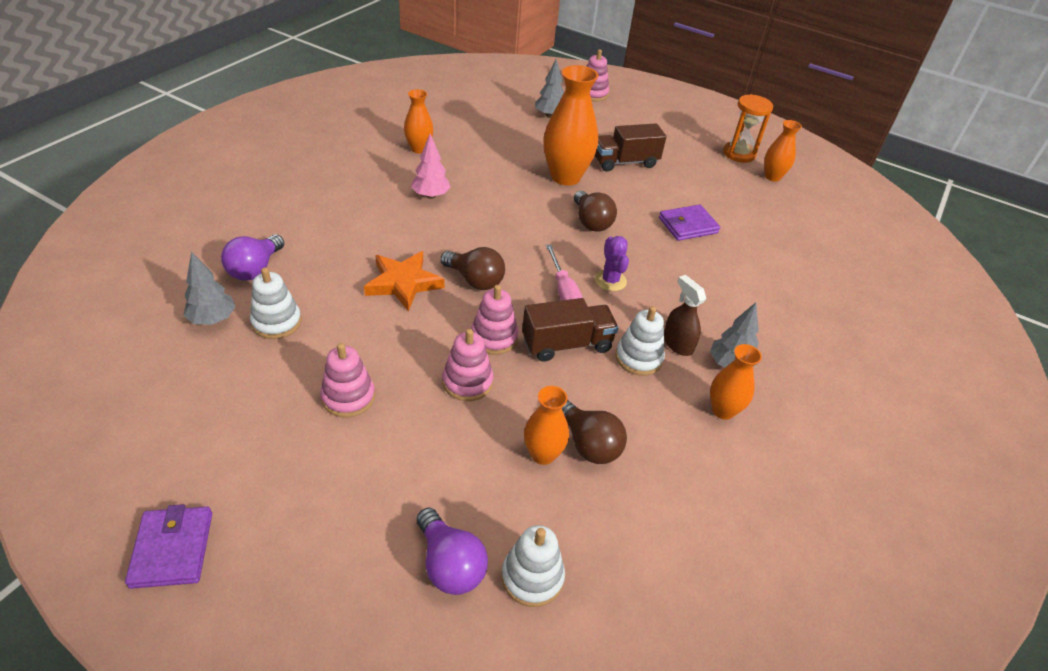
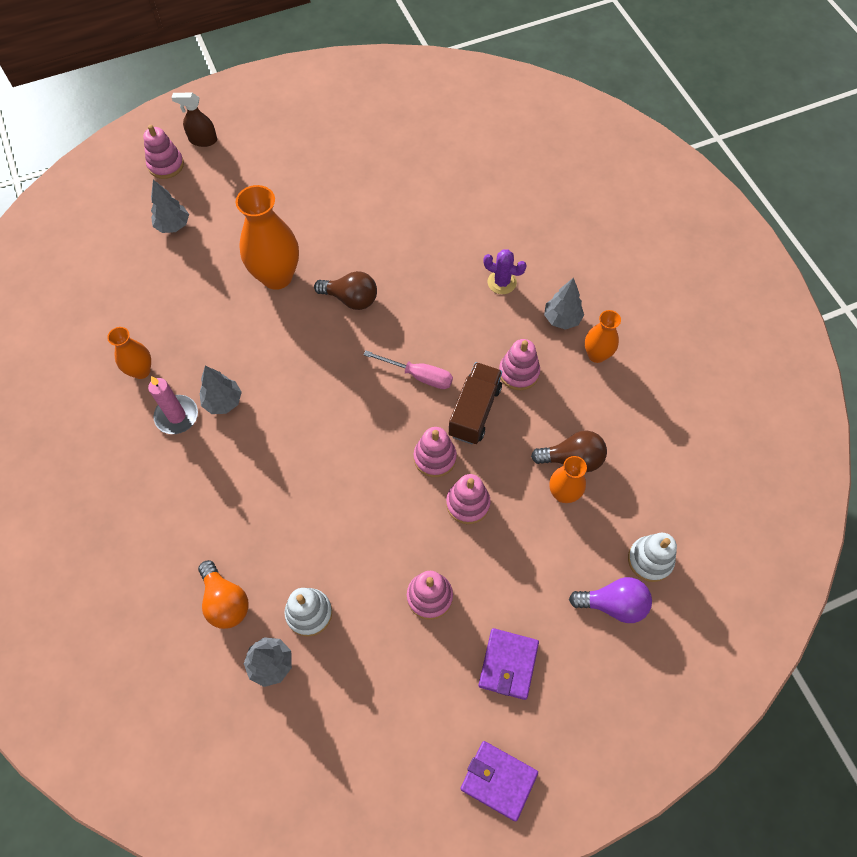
camera: 50 degrees left, 20 degrees up
purple light bulb [221,234,284,281] -> orange light bulb [198,560,249,629]
orange star [364,251,444,312] -> none
pink tree [411,134,451,199] -> grey tree [200,366,242,414]
brown light bulb [440,247,505,290] -> none
purple cactus [594,236,629,291] -> purple cactus moved to [483,249,527,294]
brown truck [595,123,666,172] -> none
white stacking toy [615,306,665,376] -> pink stacking toy [499,339,540,390]
purple wallet [659,205,720,241] -> purple wallet moved to [478,628,539,700]
brown spray bottle [664,275,706,356] -> brown spray bottle moved to [172,92,217,147]
orange hourglass [723,94,773,163] -> none
orange vase [764,120,802,182] -> none
none -> pink candle [148,376,198,434]

